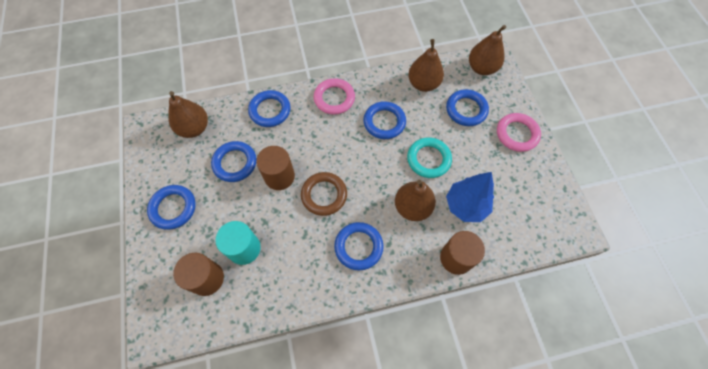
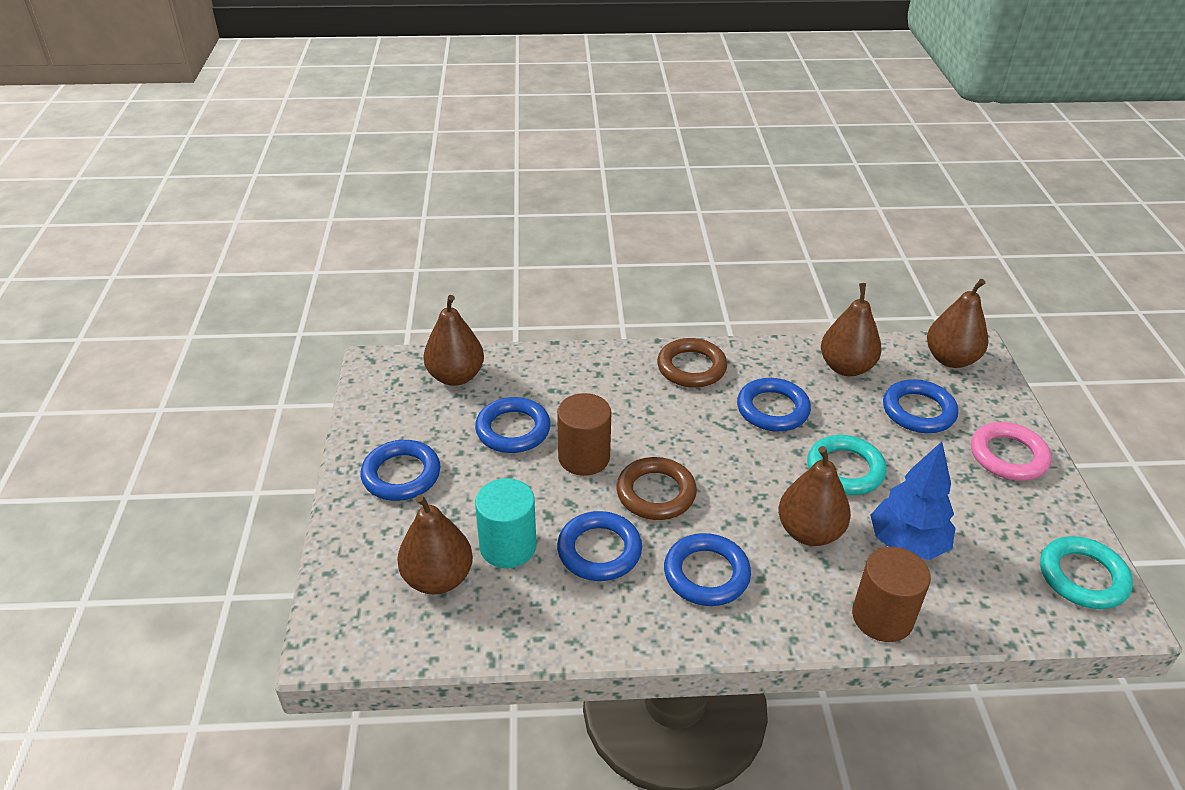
camera: 10 degrees right, 25 degrees down
brown cylinder [173,253,224,296] -> brown pear [397,495,473,594]
blue ring [248,90,291,127] -> blue ring moved to [557,511,642,581]
pink ring [314,78,355,115] -> brown ring [657,338,727,388]
none -> turquoise ring [1040,536,1133,609]

